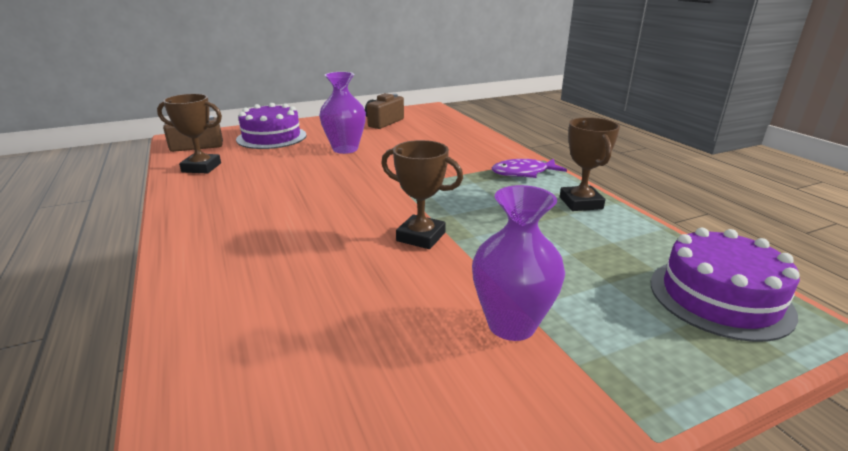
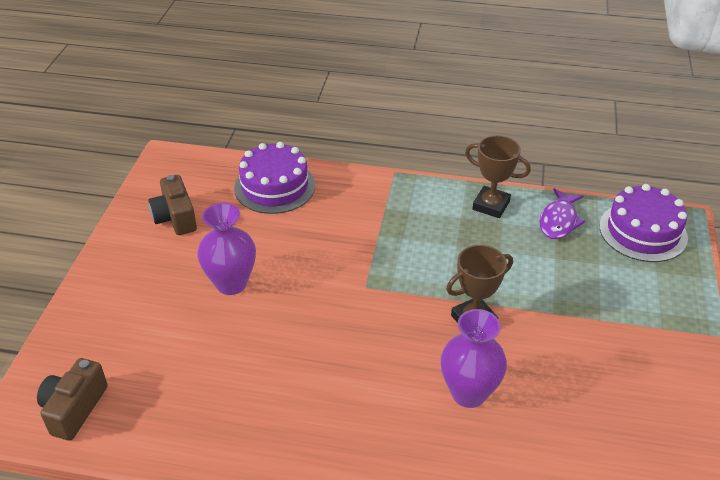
camera: 55 degrees left, 15 degrees up
brown trophy [157,94,222,173] -> none
purple cake [236,103,307,149] -> purple cake moved to [234,142,315,214]
purple vase [472,185,565,341] -> purple vase moved to [441,309,507,408]
purple fish [492,159,567,178] -> purple fish moved to [540,188,585,239]

